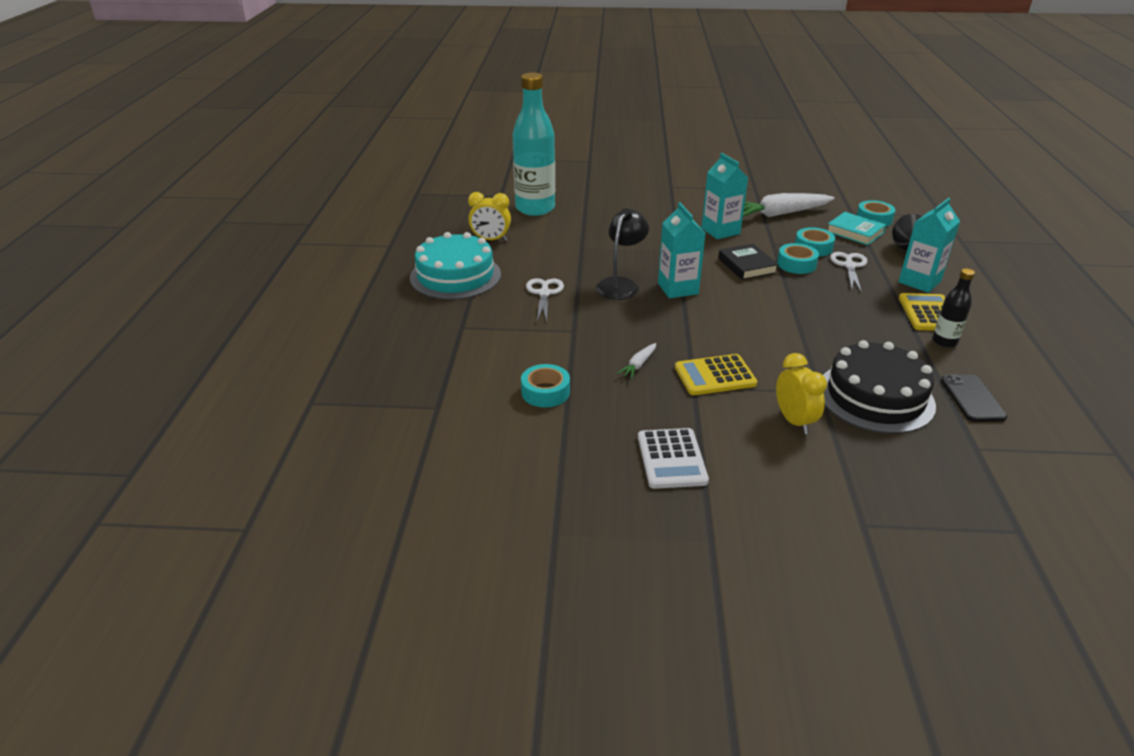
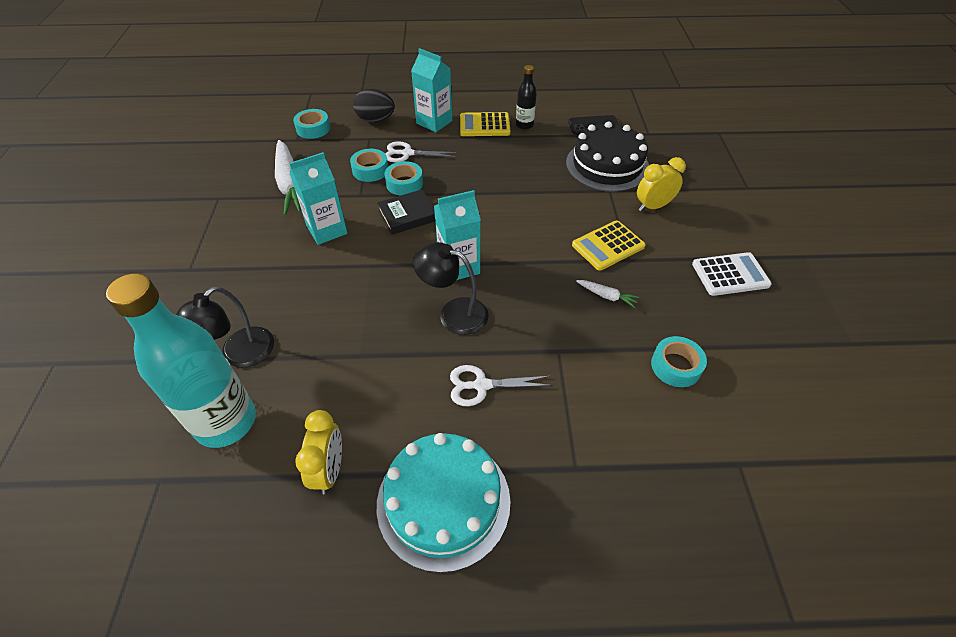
camera: 95 degrees left, 15 degrees up
yellow calculator [675,354,757,395] -> yellow calculator turned 75 degrees clockwise [572,220,646,271]
turquoise book [828,212,886,245] -> none
none -> black lamp [176,286,274,368]

